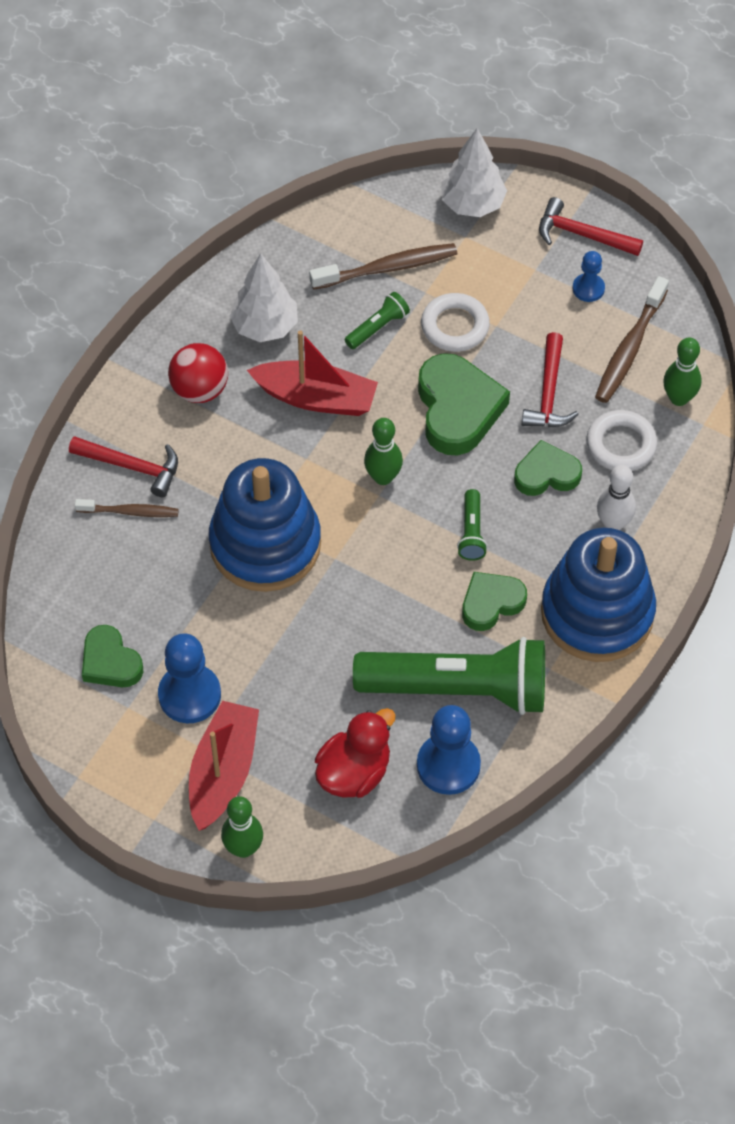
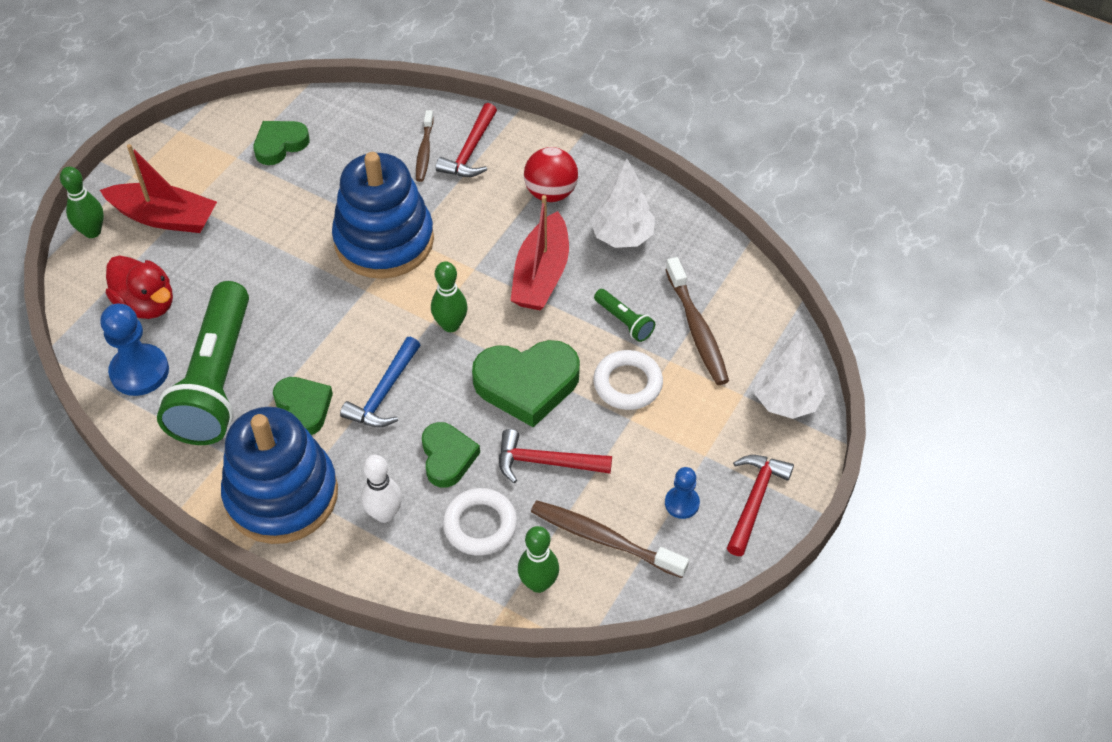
camera: 90 degrees right, 5 degrees down
blue pawn [158,633,221,723] -> none
green flashlight [457,489,487,561] -> blue hammer [340,337,420,427]

